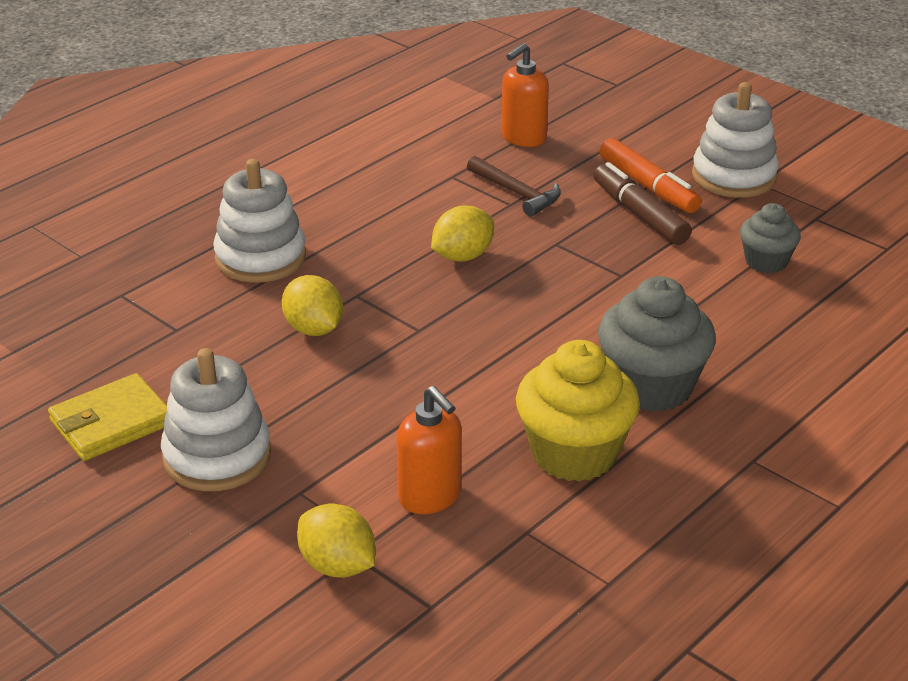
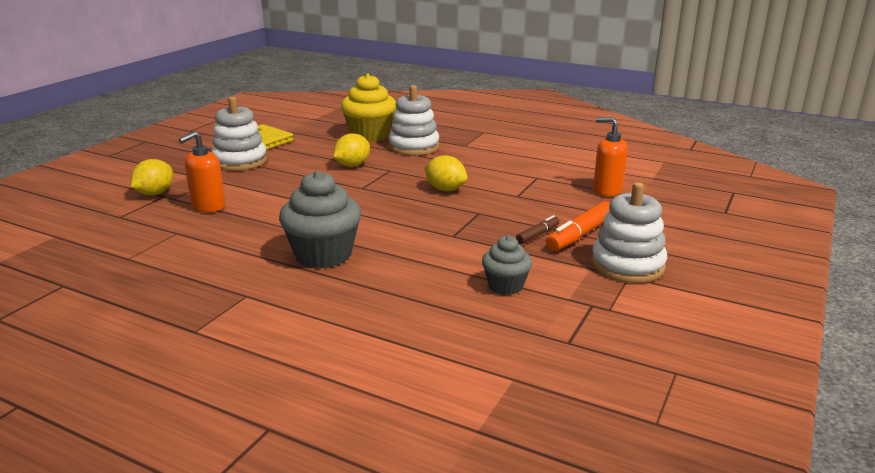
camera: 75 degrees right, 10 degrees down
brown hammer [467,156,561,217] -> none
yellow cupcake [516,340,640,482] -> yellow cupcake moved to [341,73,396,142]
brown marker [594,162,692,245] -> brown marker [516,215,559,244], size x0.57

